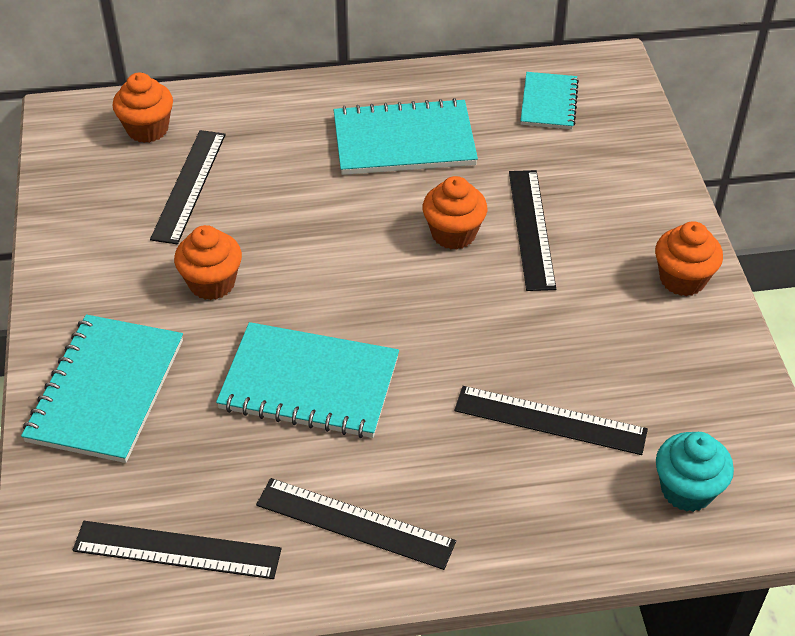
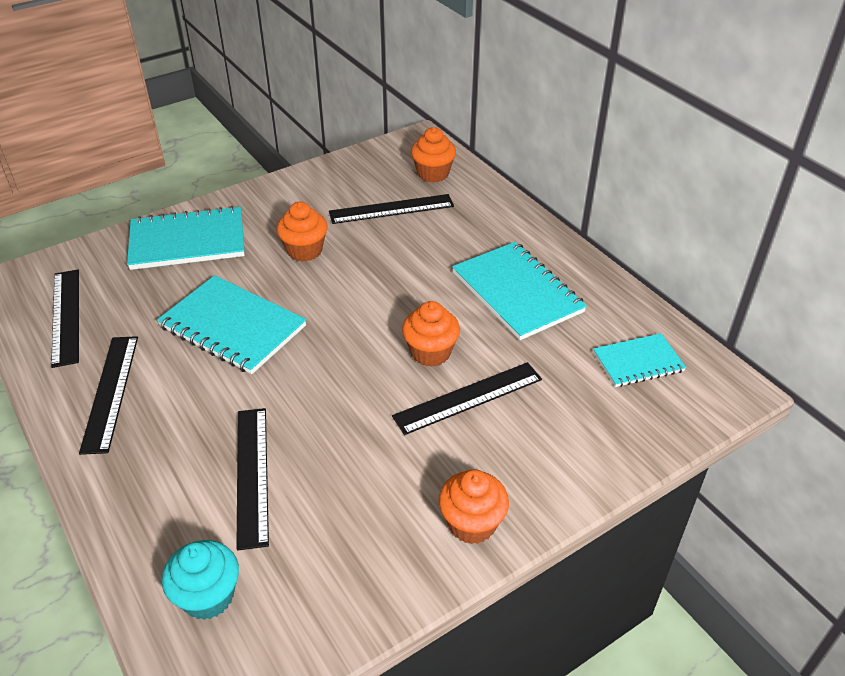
camera: 65 degrees right, 5 degrees down
turquoise notebook [216,322,399,438] -> turquoise notebook turned 45 degrees counterclockwise [157,275,307,374]

